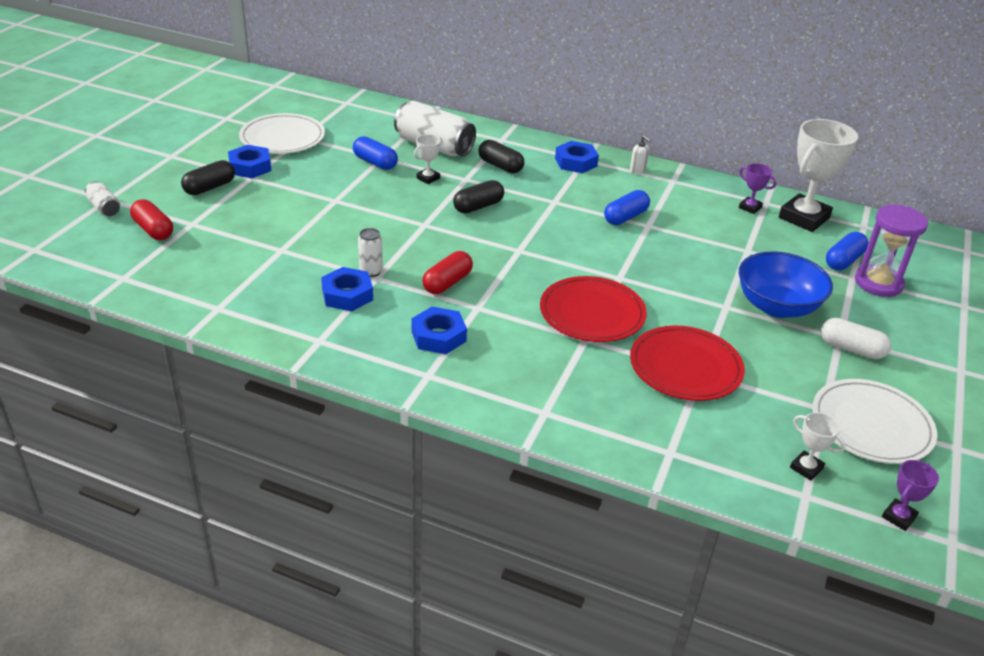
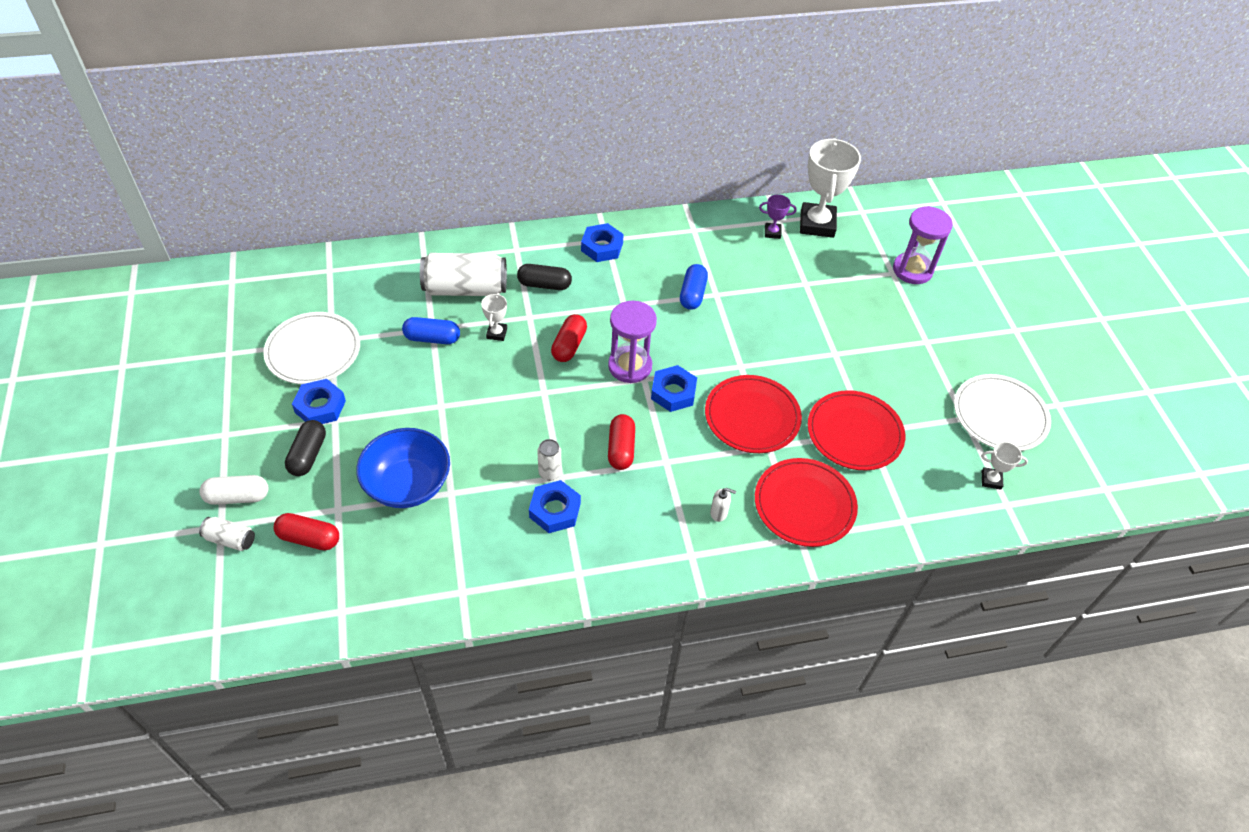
camera: 35 degrees left, 15 degrees up
blue nut [411,307,467,354] -> blue nut moved to [651,365,697,412]
black capsule [453,180,504,213] -> red capsule [551,314,587,362]
white soap dispenser [630,136,651,174] -> white soap dispenser moved to [710,488,736,522]
blue bowl [739,251,833,318] -> blue bowl moved to [356,428,450,508]
white capsule [821,318,891,359] -> white capsule moved to [199,475,268,505]
blue capsule [826,232,868,270] -> none
purple trophy [882,460,939,531] -> none
none -> purple hourglass [608,301,657,383]
none -> red plate [755,458,858,547]

